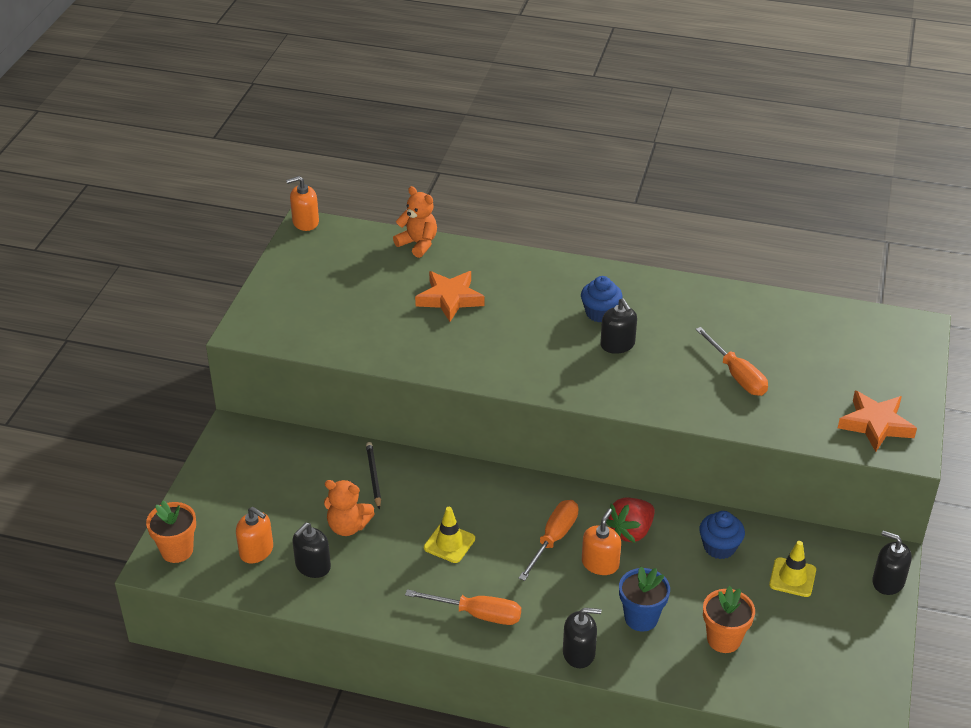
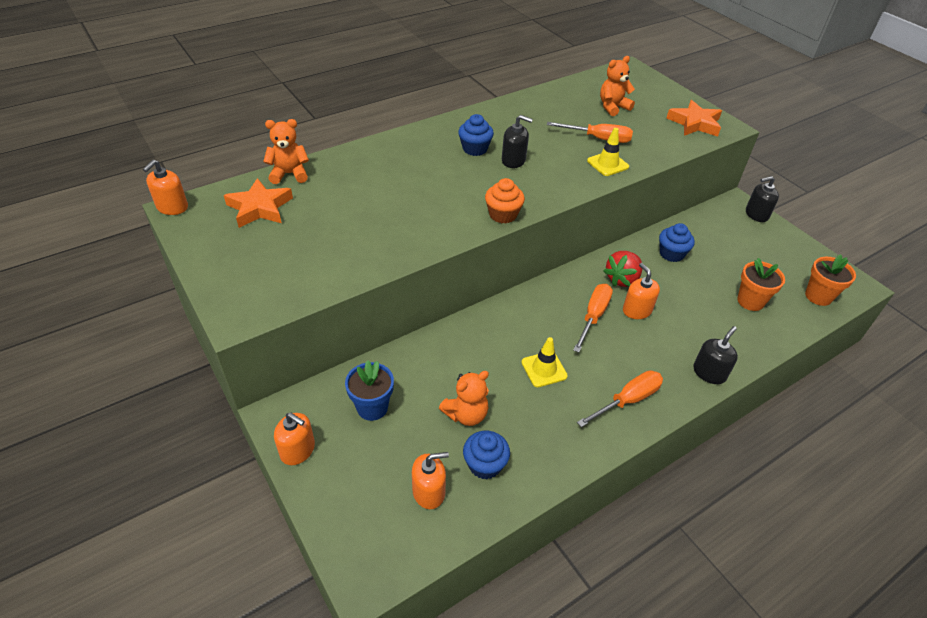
camera: 50 degrees left, 5 degrees up
orange flower pot [146,500,196,563] -> orange flower pot moved to [805,254,856,306]
black soap dispenser [292,522,331,578] -> blue cupcake [463,431,510,479]
black pencil [366,442,381,510] -> none
orange star [415,271,485,322] -> orange star moved to [224,178,293,228]
orange screwdriver [519,500,578,581] -> orange screwdriver turned 45 degrees clockwise [573,284,613,352]
red strawberry [606,497,655,543] -> red strawberry turned 45 degrees clockwise [604,251,642,287]
blue flower pot [619,567,670,632] -> blue flower pot moved to [345,360,394,421]
yellow traffic cone [769,541,816,597] -> yellow traffic cone moved to [587,128,629,176]
none -> orange soap dispenser [274,412,315,465]
none -> orange cupcake [485,178,525,224]
none -> orange teddy bear [600,56,635,116]

